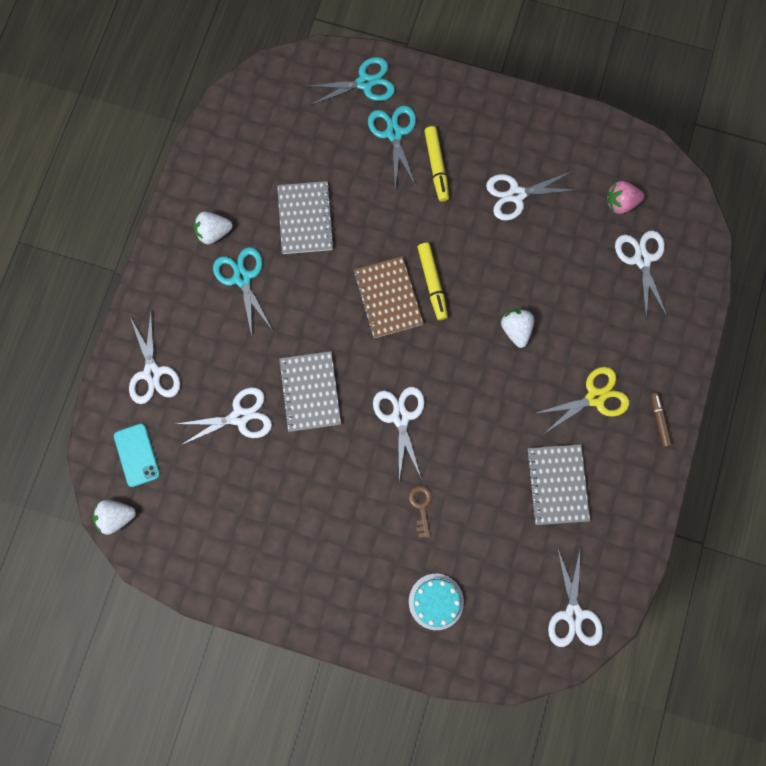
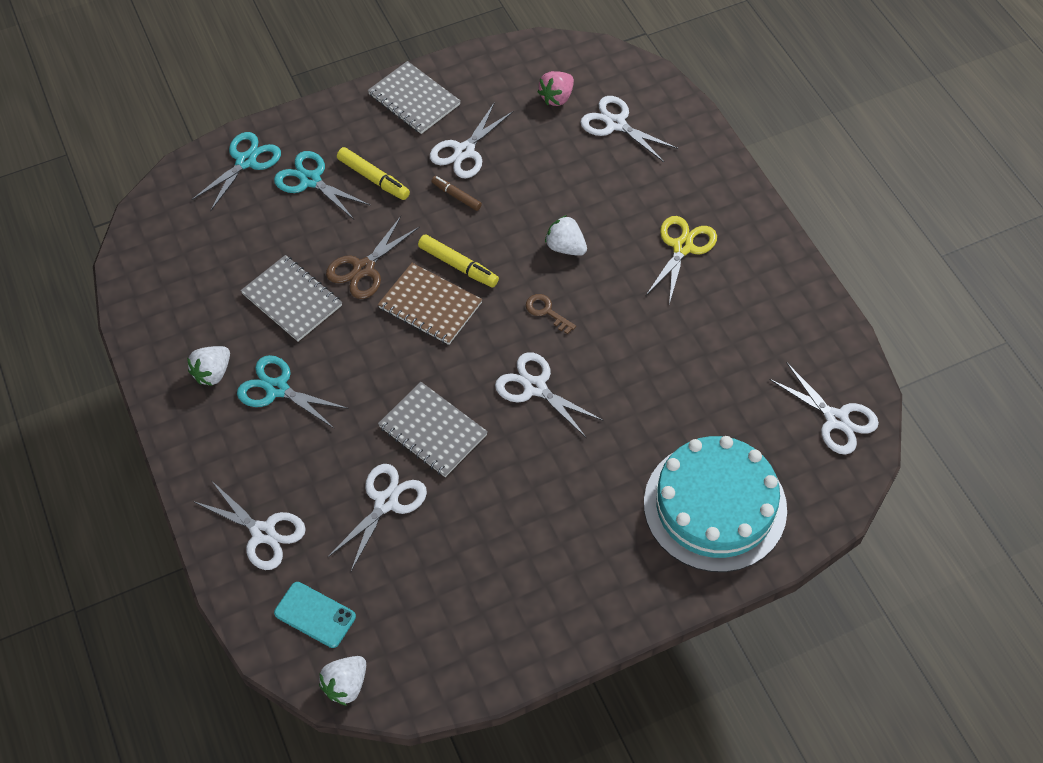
camera: 40 degrees left, 20 degrees down
brown key [409,485,432,538] -> brown key moved to [526,294,576,334]
turquoise cake [409,574,464,630] -> turquoise cake [644,436,787,572], size x2.16
grey notebook [526,444,590,525] -> grey notebook moved to [368,61,461,134]
brown marker [651,393,672,447] -> brown marker moved to [431,176,482,211]
none -> brown scissors [326,216,420,299]

